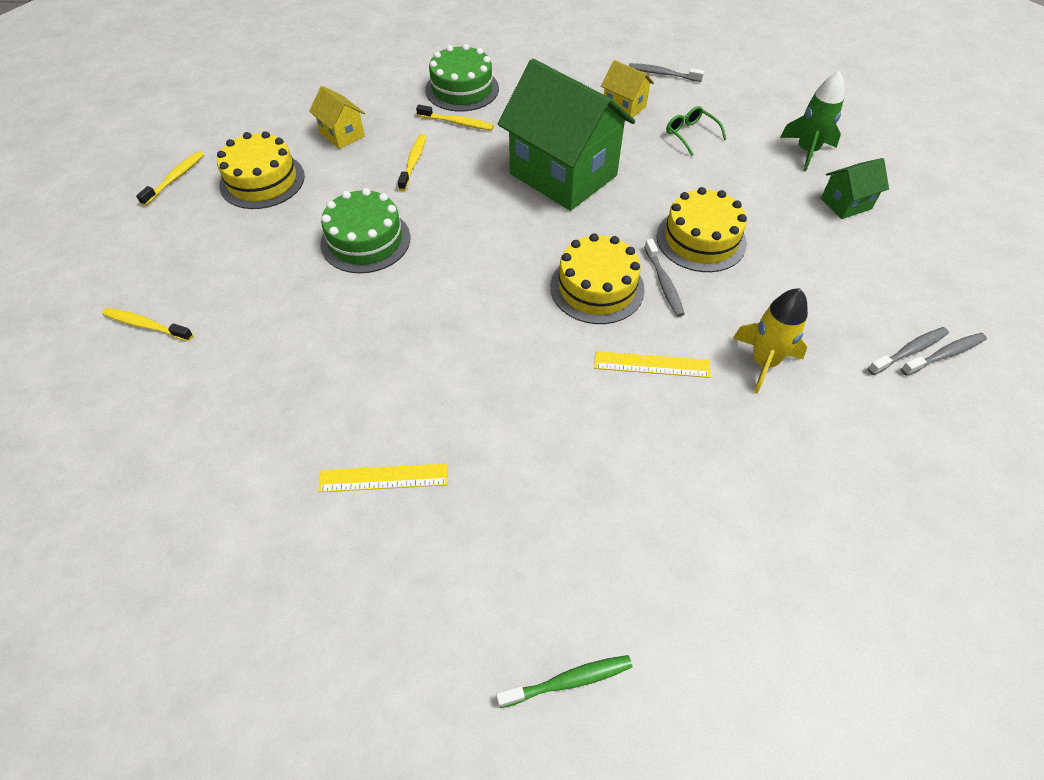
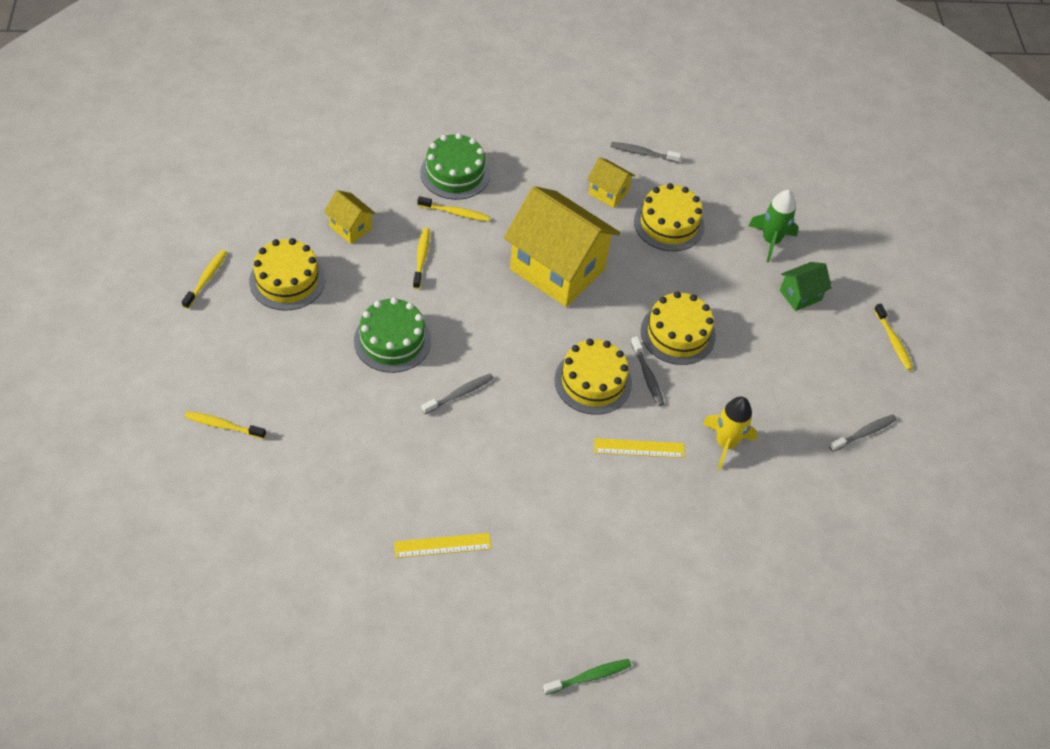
camera: 10 degrees left, 0 degrees up
green house [498,59,635,211] -> yellow house [504,186,620,307]
green glasses [666,106,727,156] -> yellow cake [634,183,705,251]
grey toothbrush [868,327,949,375] -> grey toothbrush moved to [422,373,494,414]
none -> yellow toothbrush [874,304,913,370]

